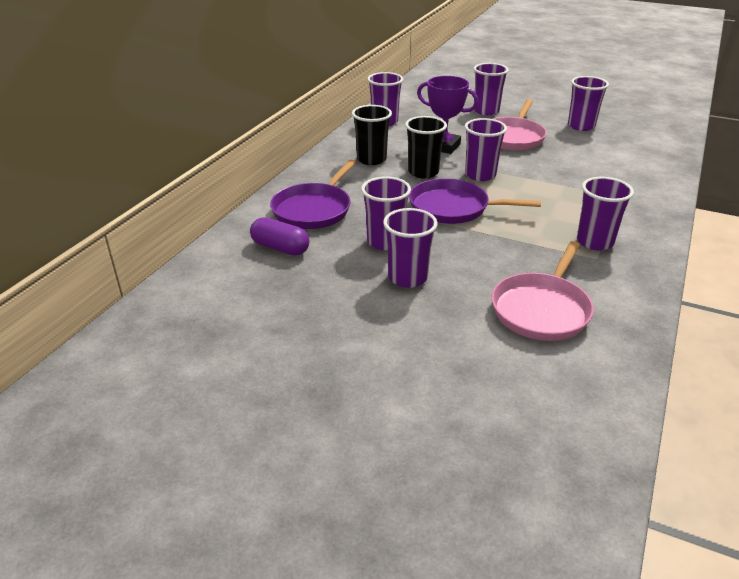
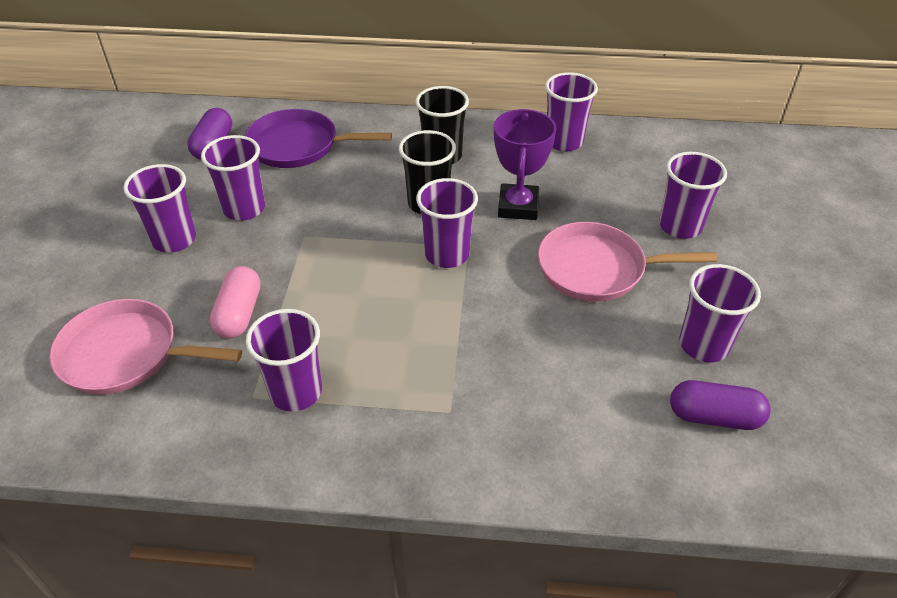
camera: 70 degrees right, 10 degrees up
purple pan [409,178,541,224] -> none
none -> pink capsule [210,266,261,338]
none -> purple capsule [670,380,771,430]

